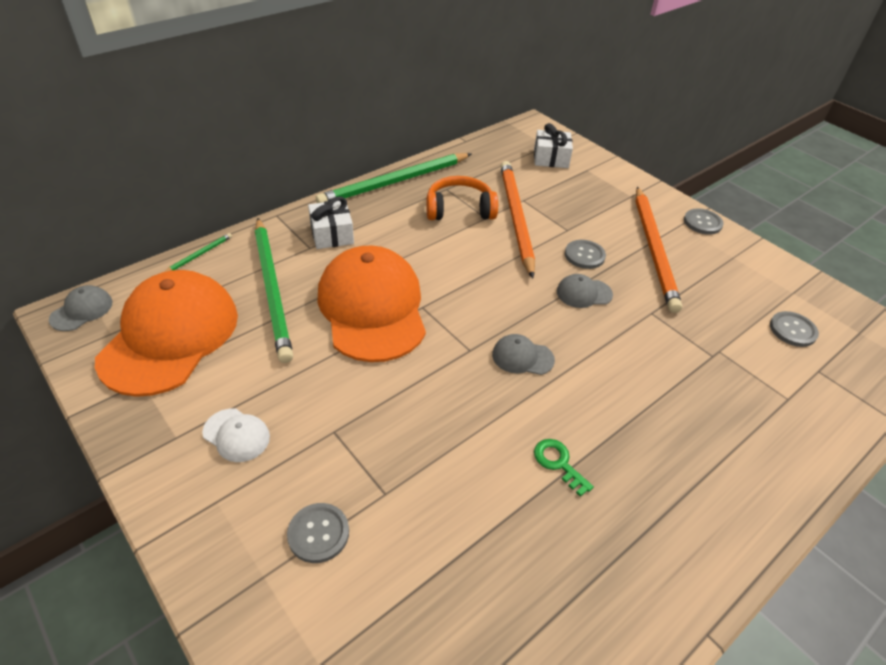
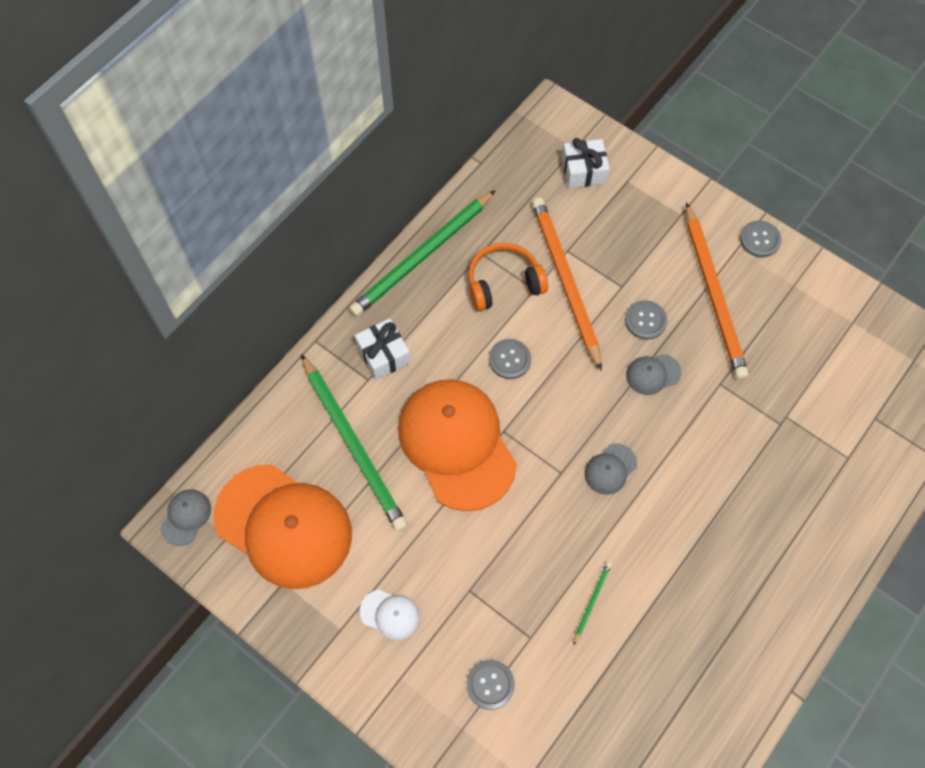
camera: 10 degrees left, 20 degrees up
orange cap [95,270,238,397] -> orange cap turned 120 degrees clockwise [214,464,352,589]
green pencil [164,233,232,272] -> green pencil moved to [573,562,612,645]
grey cap [492,334,555,375] -> grey cap turned 45 degrees counterclockwise [585,443,637,495]
green key [534,439,594,497] -> none
grey button [770,311,819,347] -> grey button moved to [489,339,531,379]

